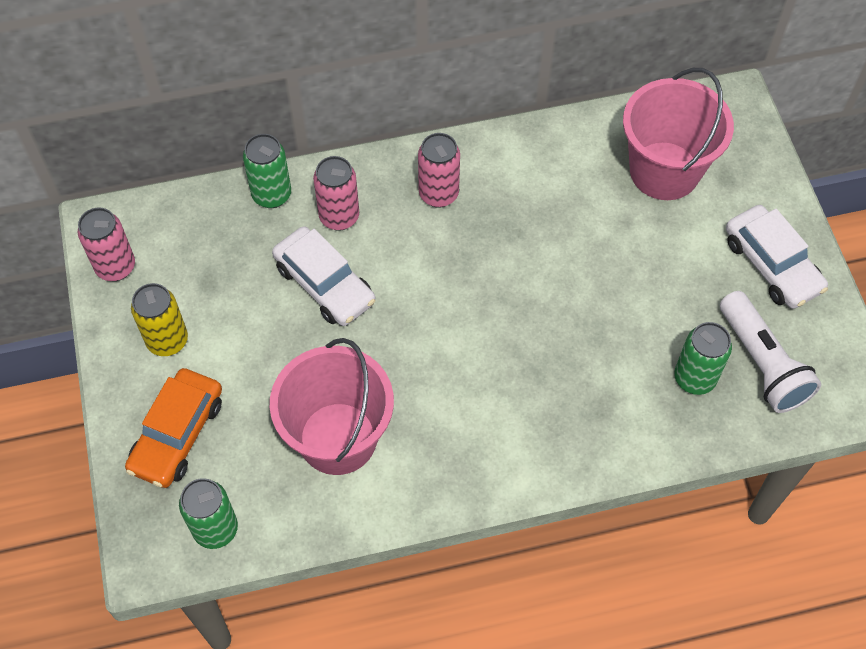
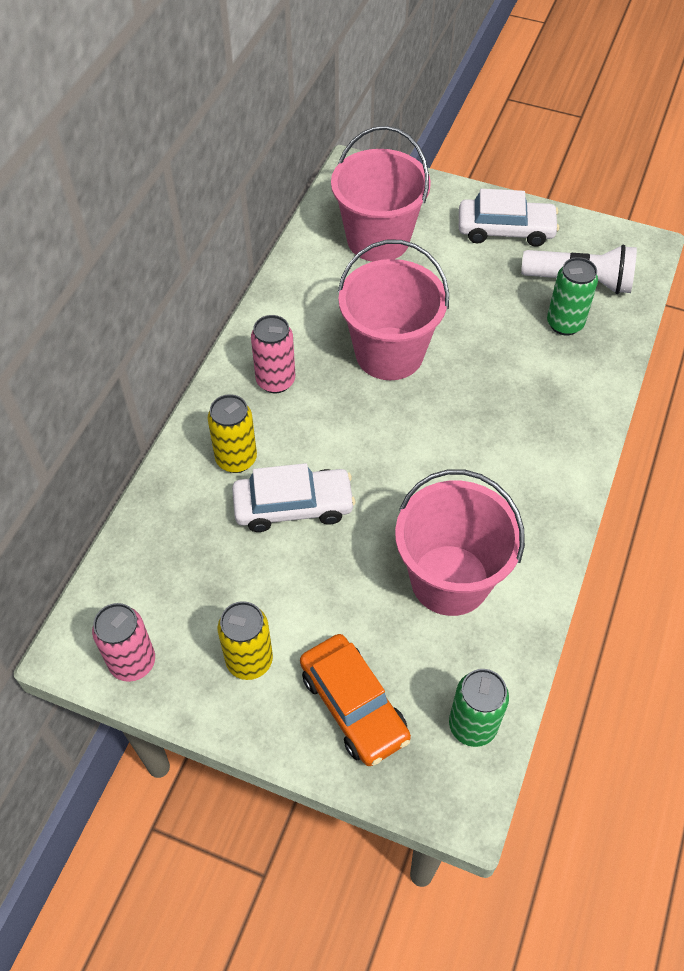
camera: 55 degrees left, 5 degrees down
green can [243,134,291,208] -> none
pink can [313,156,359,231] -> yellow can [207,394,257,473]
none -> pink bucket [338,240,449,380]

